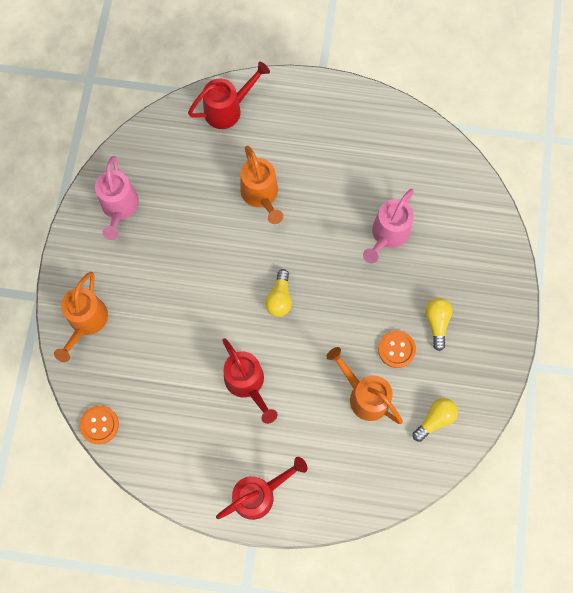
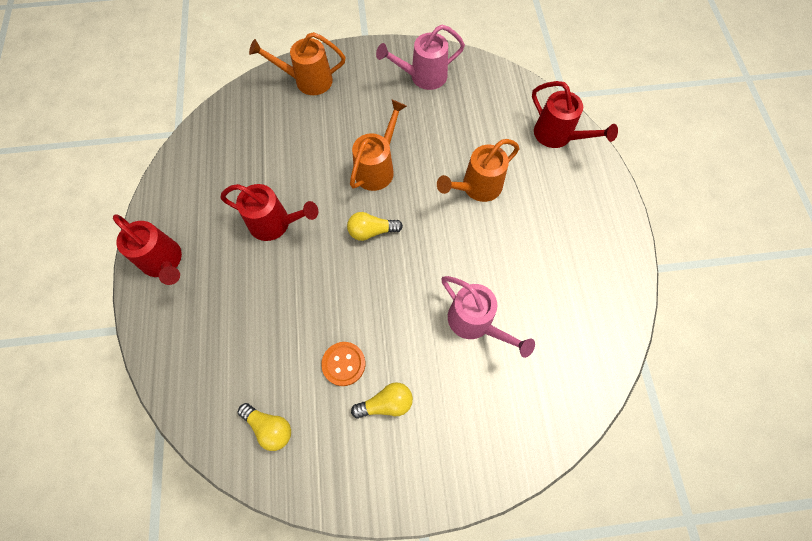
camera: 75 degrees right, 5 degrees down
orange button [80,405,119,444] -> none
red watering can [222,338,277,424] -> red watering can turned 120 degrees counterclockwise [220,184,318,241]
orange watering can [327,347,403,424] -> orange watering can moved to [350,99,407,191]
pink watering can [363,189,414,263] -> pink watering can turned 150 degrees counterclockwise [441,276,535,358]

